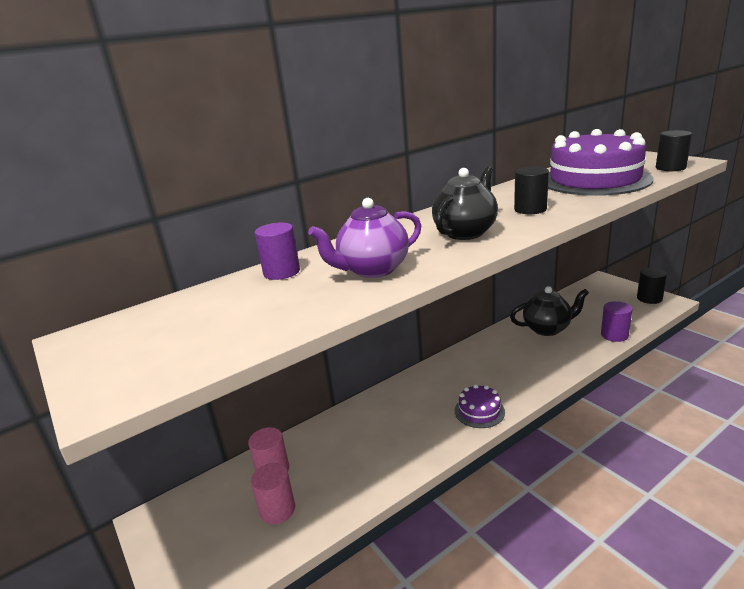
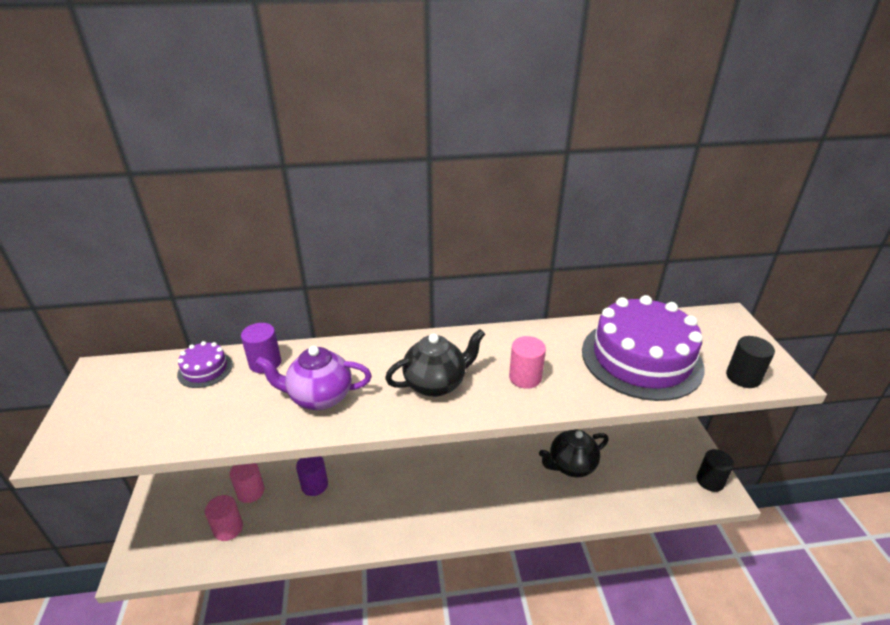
camera: 25 degrees right, 10 degrees up
purple cake [455,384,505,428] -> purple cake moved to [177,341,233,388]
black teapot [510,286,589,336] -> black teapot turned 135 degrees clockwise [539,429,609,477]
black cylinder [514,167,549,214] -> pink cylinder [509,336,546,389]
purple cylinder [601,301,632,342] -> purple cylinder moved to [296,456,328,496]

